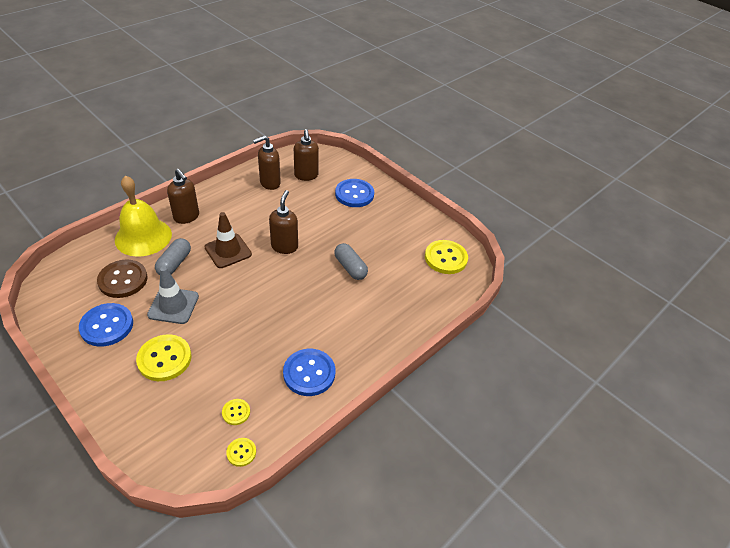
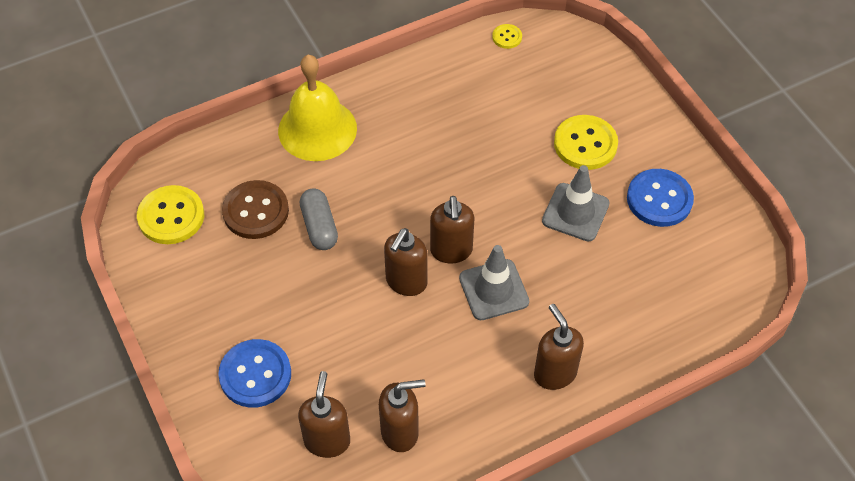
camera: 160 degrees left, 10 degrees up
brown button [97,260,148,298] -> brown button moved to [222,180,289,239]
yellow bell [115,175,172,257] -> yellow bell moved to [278,55,357,161]
grey capsule [155,238,191,275] -> none
brown traffic cone [204,212,252,268] -> grey traffic cone [459,245,529,320]
yellow button [222,399,250,425] -> none
blue button [283,349,335,396] -> none
none -> brown soap dispenser [430,196,475,263]

